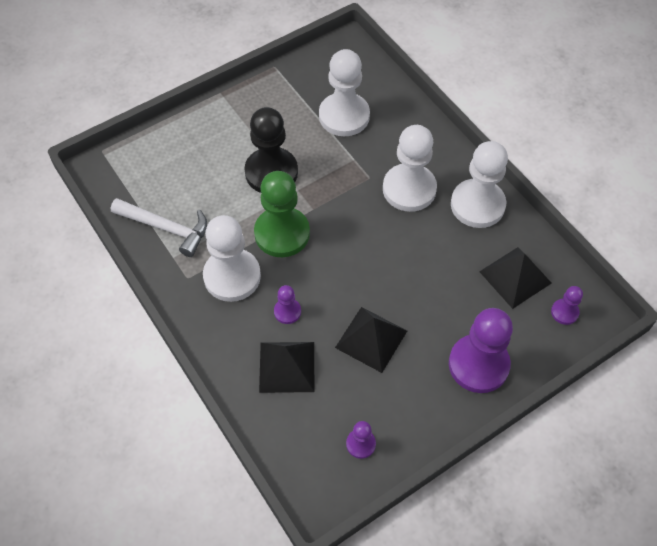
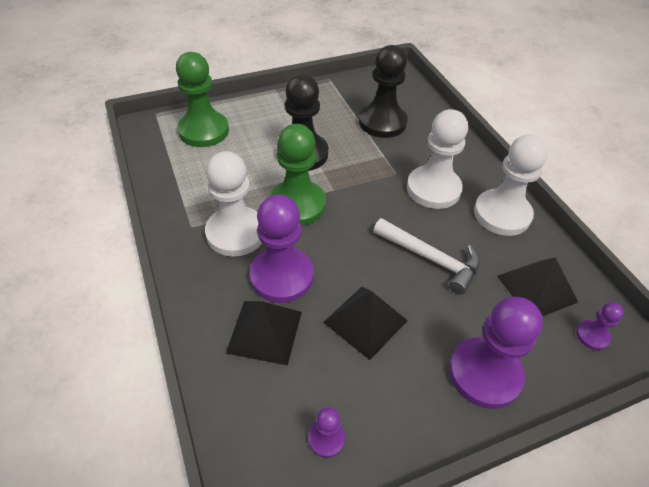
camera: 10 degrees right, 10 degrees down
white hammer [111,198,207,257] -> white hammer moved to [373,218,480,295]
purple pawn [274,285,301,324] -> purple pawn [250,195,314,303], size x2.14
white pawn [319,49,370,136] -> black pawn [359,45,407,138]
none -> green pawn [176,52,229,147]

